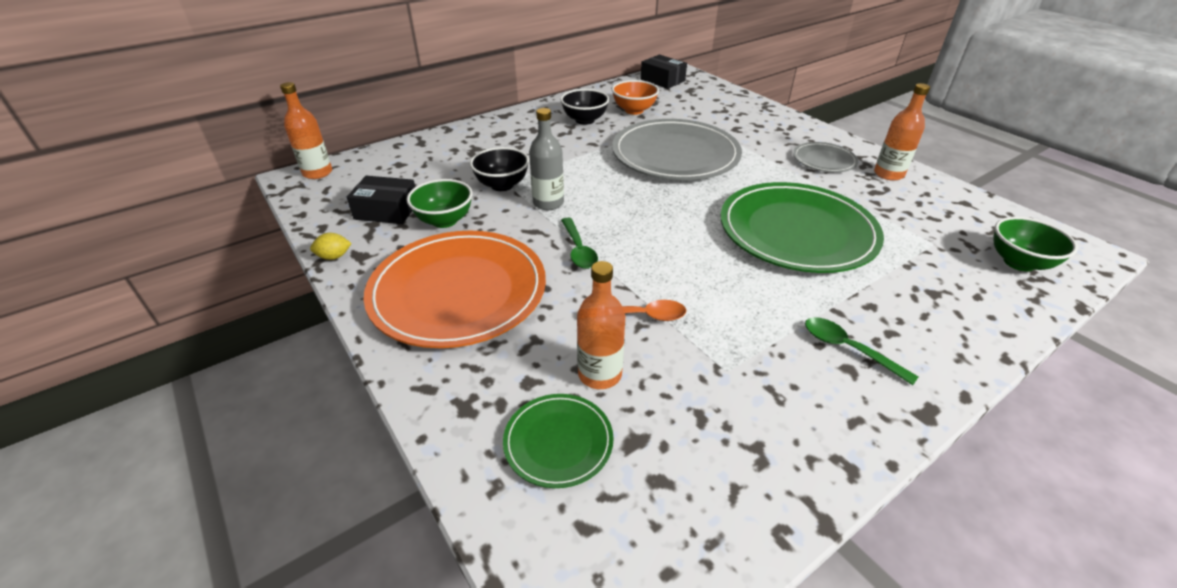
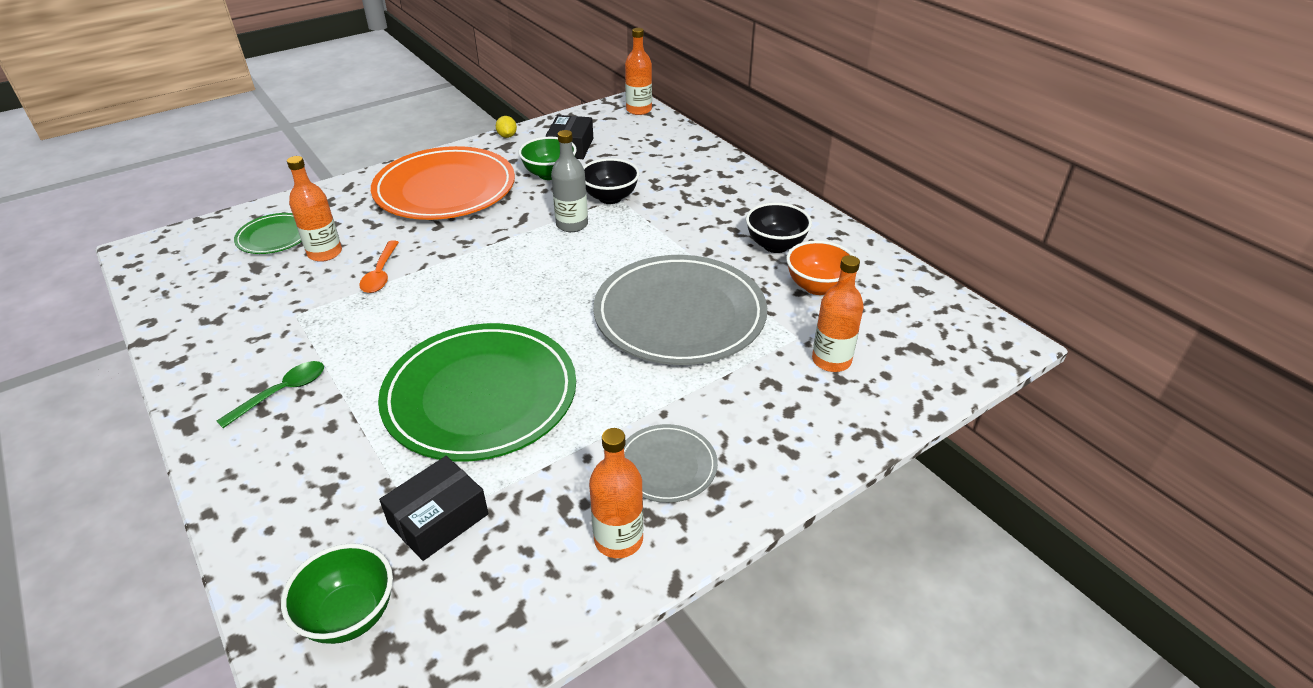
camera: 90 degrees right, 0 degrees up
green spoon [561,218,598,269] -> none
black box [640,55,687,89] -> black box moved to [379,456,488,561]
none -> orange bottle [812,255,864,372]

